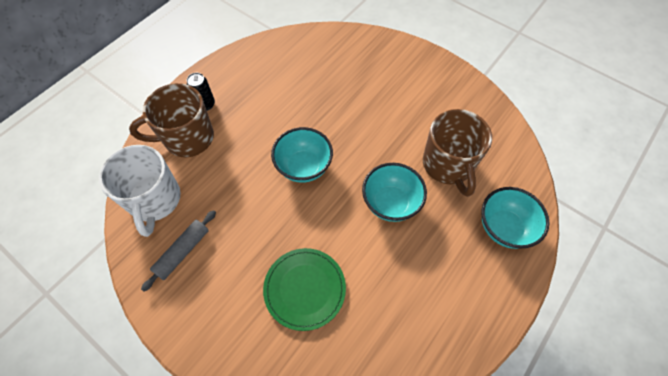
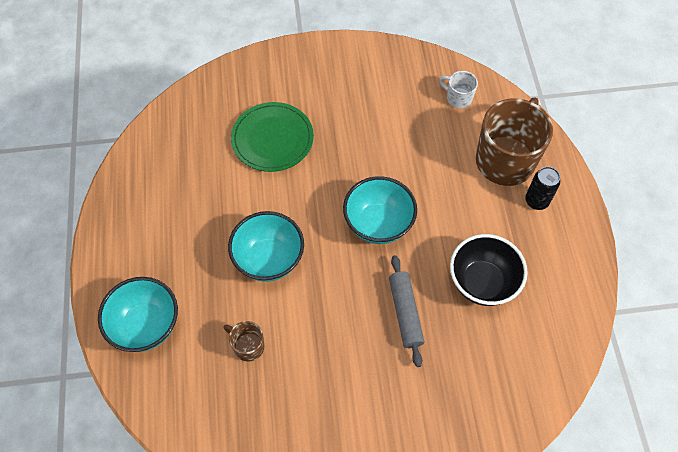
camera: 135 degrees right, 0 degrees up
white mug [99,145,181,237] -> white mug [439,71,478,108], size x0.45
grey rolling pin [141,210,216,291] -> grey rolling pin moved to [389,255,424,367]
brown mug [423,109,492,197] -> brown mug [224,321,264,362], size x0.45
none -> black bowl [450,234,528,306]

